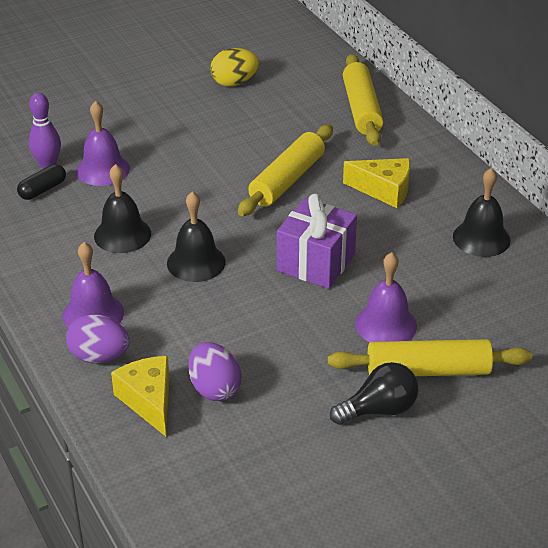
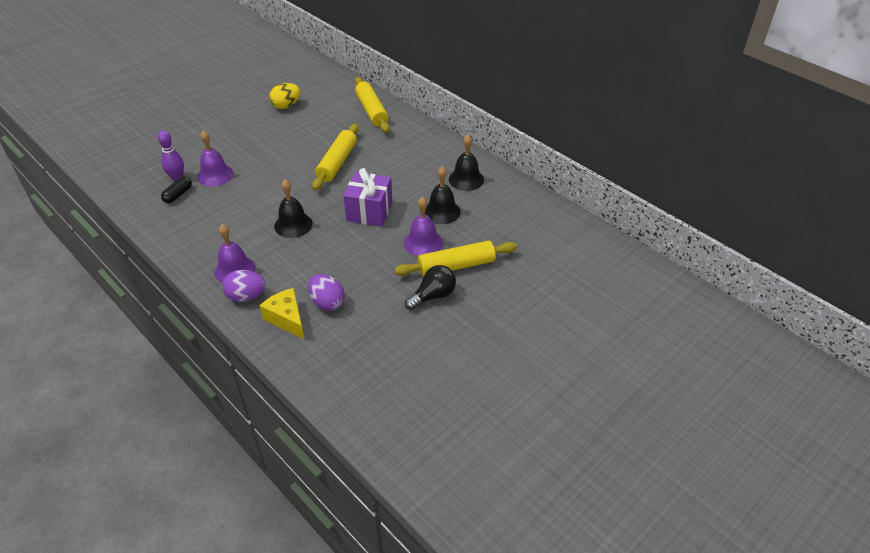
camera: 15 degrees left, 5 degrees up
black bell [94,164,151,253] -> black bell moved to [425,166,461,224]
yellow cheese [343,158,410,208] -> none

